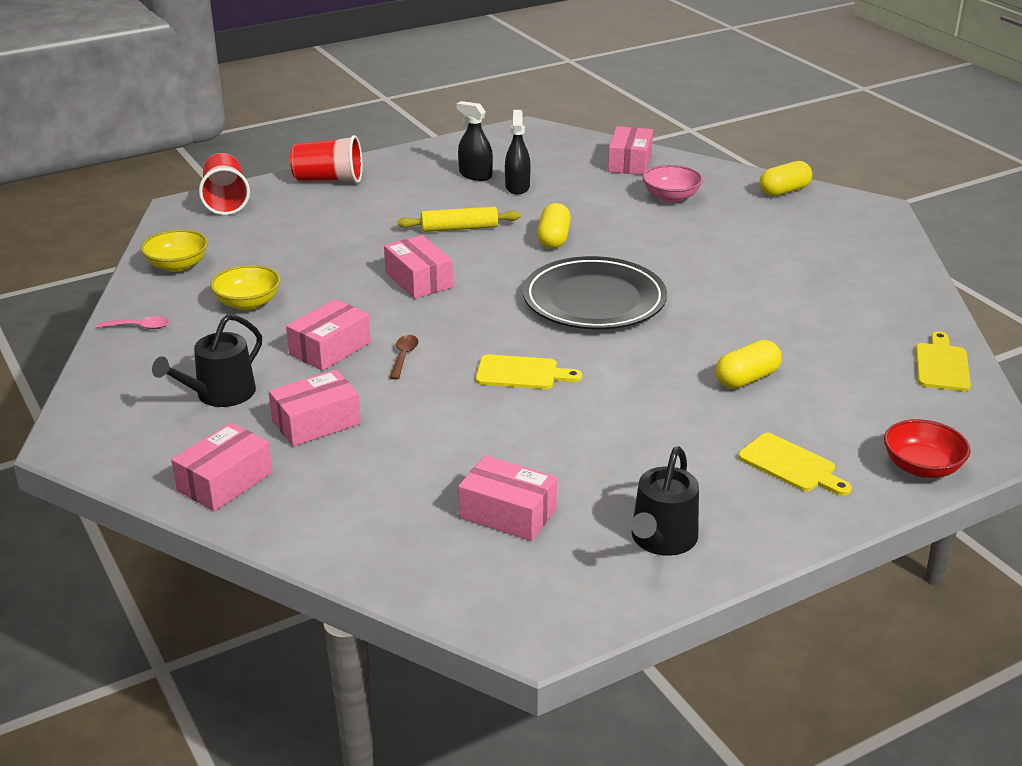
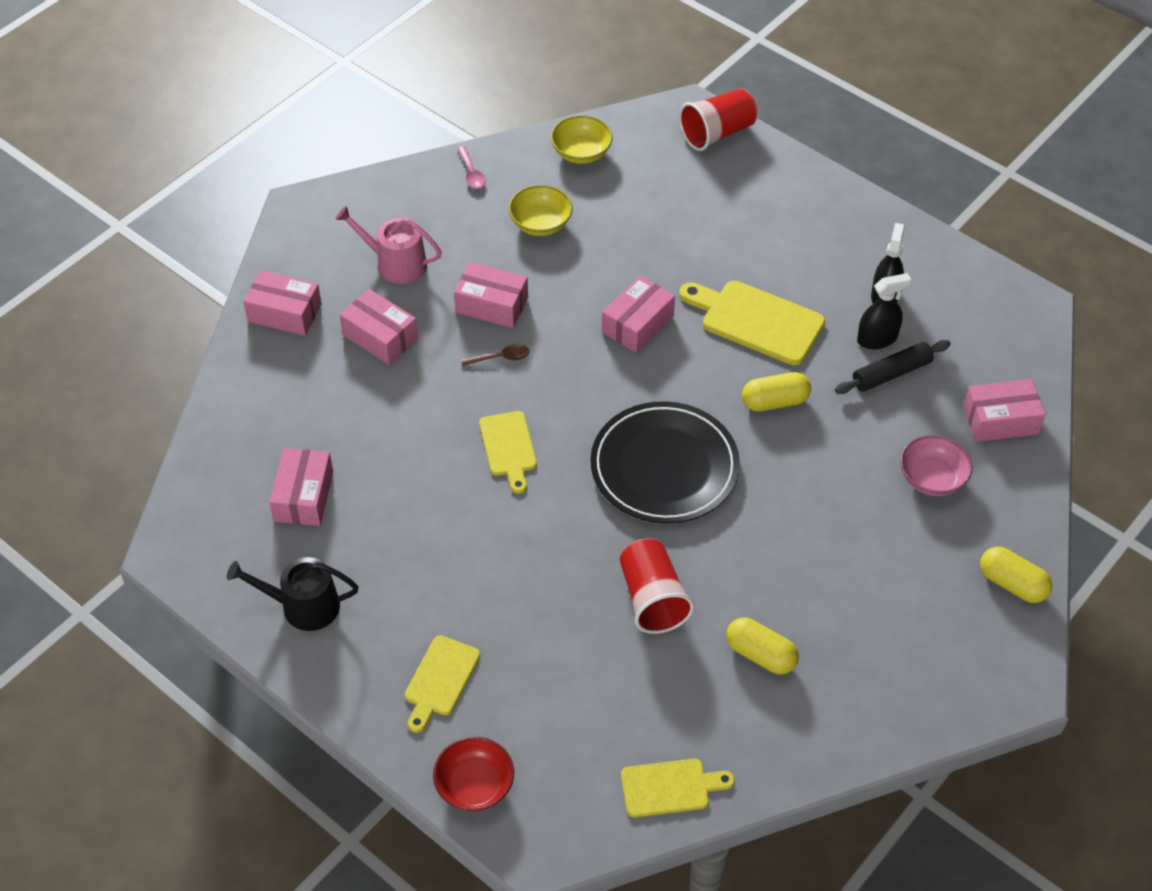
camera: 70 degrees right, 20 degrees up
black watering can [152,314,262,407] -> pink watering can [335,206,442,284]
red cup [290,135,363,183] -> red cup moved to [620,538,694,634]
yellow rolling pin [397,206,521,232] -> yellow cutting board [679,281,825,365]
yellow capsule [715,340,782,389] -> yellow capsule moved to [726,617,799,675]
none -> black rolling pin [835,340,951,394]

